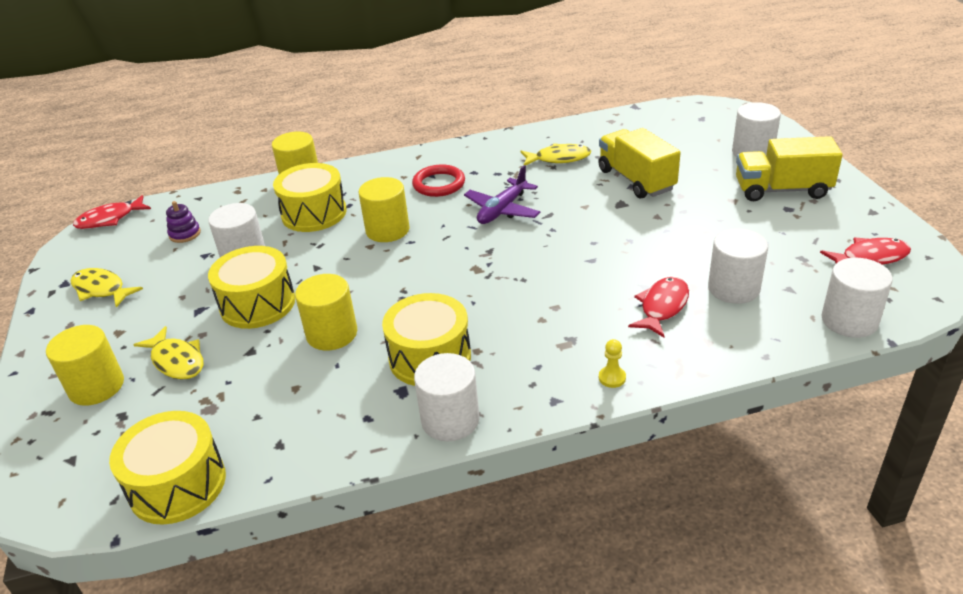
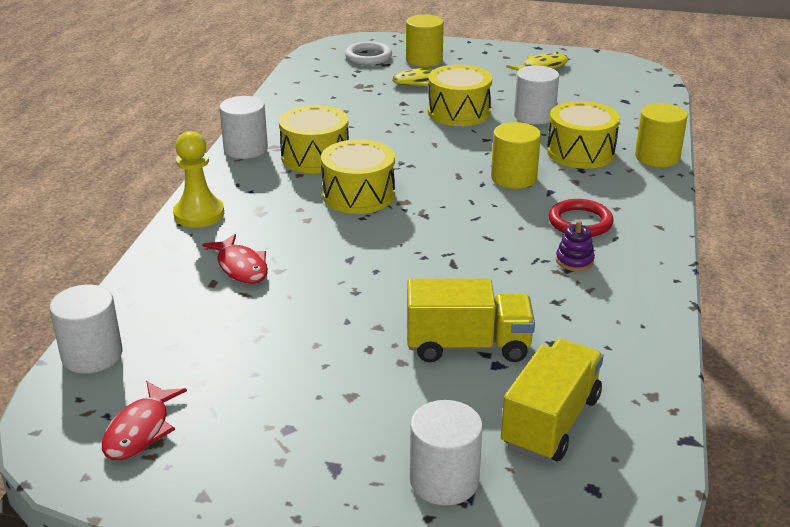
camera: 115 degrees right, 5 degrees down
red fish [73,195,151,229] -> none
yellow drum [109,411,226,525] -> yellow drum moved to [321,139,395,214]
purple stacking toy [166,201,201,243] -> purple stacking toy moved to [556,220,595,271]
yellow cylinder [295,274,357,350] -> none
purple plane [464,165,540,224] -> none
yellow fish [520,143,591,165] -> none
yellow pawn [599,339,626,388] -> yellow pawn [173,131,224,228], size x2.12
white cylinder [708,228,768,304] -> none
yellow truck [736,136,843,201] -> yellow truck moved to [501,339,603,462]
none -> white ring [345,42,392,65]

